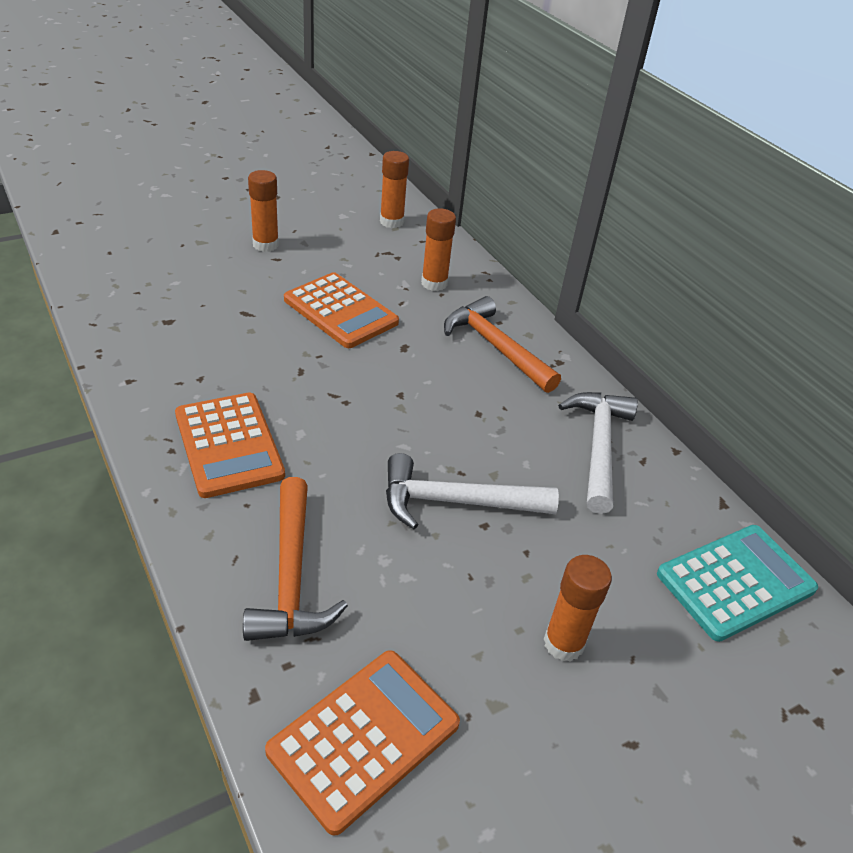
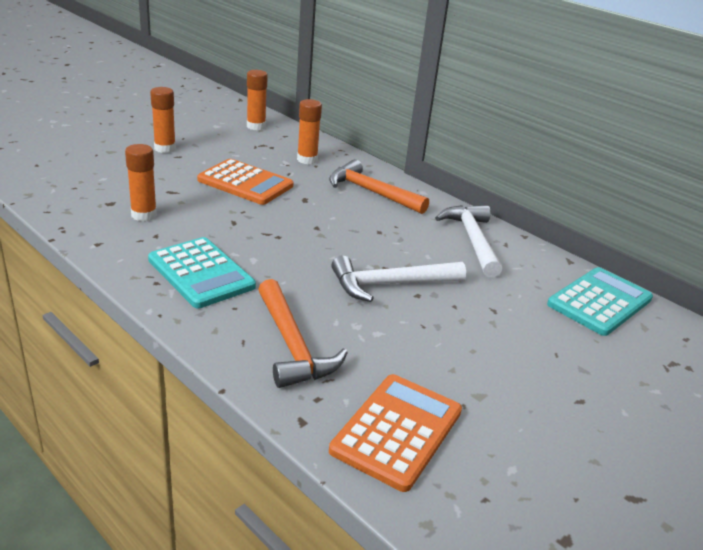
camera: 15 degrees left, 10 degrees down
orange calculator [175,392,285,498] -> turquoise calculator [148,237,256,308]
orange glue stick [544,555,612,662] -> orange glue stick moved to [125,144,157,221]

